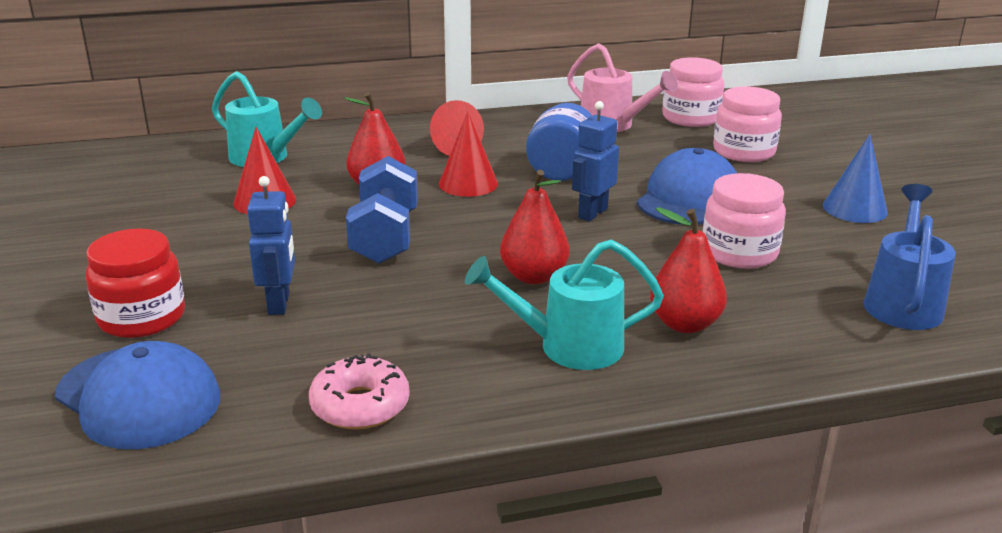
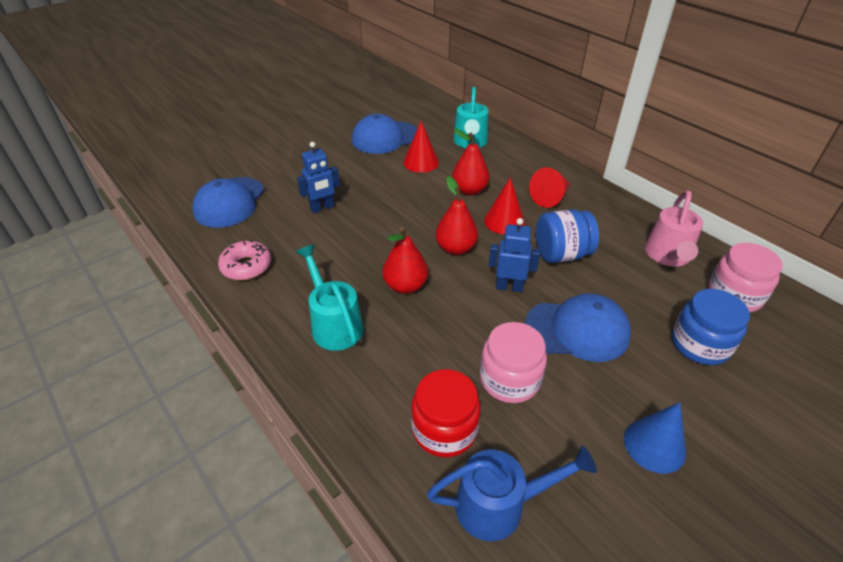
camera: 65 degrees right, 15 degrees up
red jar [86,228,185,338] -> red jar moved to [411,369,481,457]
blue dumbbell [346,156,418,264] -> none
red pear [650,207,727,333] -> red pear moved to [436,176,478,255]
pink jar [713,86,782,162] -> blue jar [672,289,750,365]
none -> blue cap [352,114,418,154]

